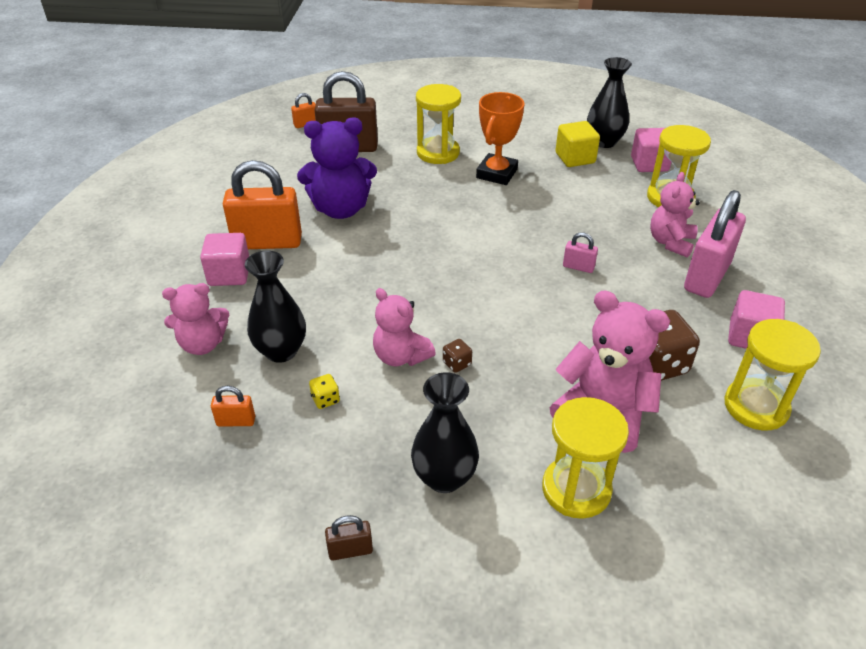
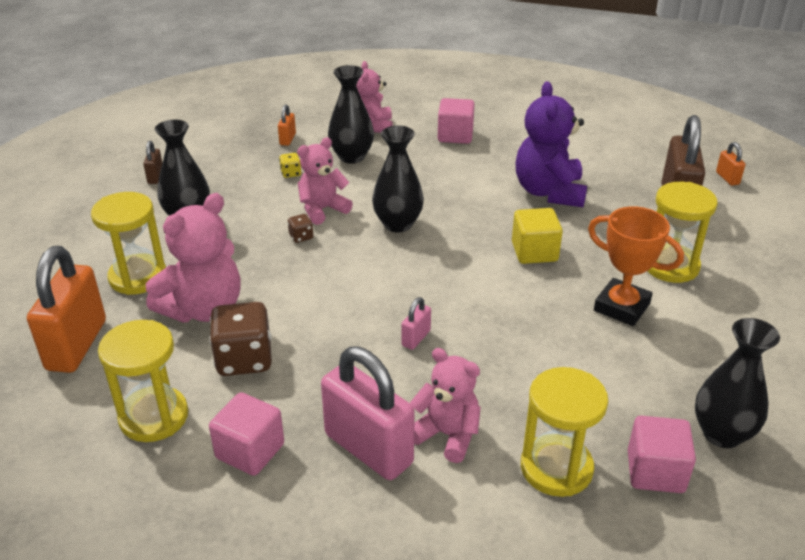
camera: 100 degrees right, 5 degrees down
orange padlock [223,160,302,249] -> orange padlock moved to [27,246,106,373]
yellow cube [556,121,600,167] -> yellow cube moved to [512,208,563,264]
none -> black vase [372,125,424,233]

